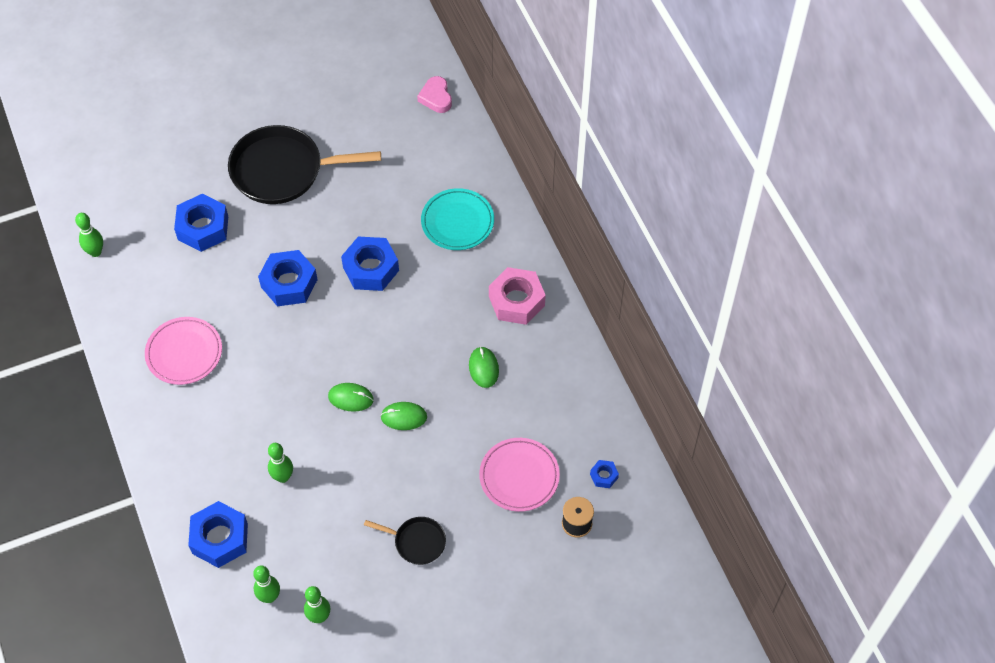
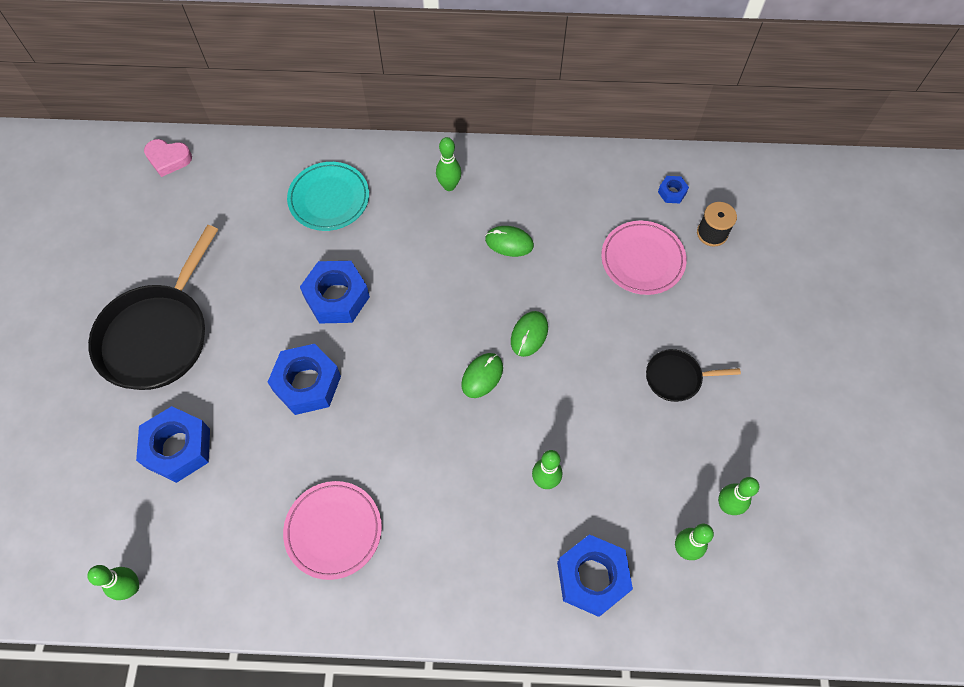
camera: 65 degrees left, 5 degrees up
black pan [364,517,446,565] -> black pan turned 135 degrees counterclockwise [646,349,741,402]
pink nut [489,267,546,325] -> green bowling pin [436,137,461,191]

